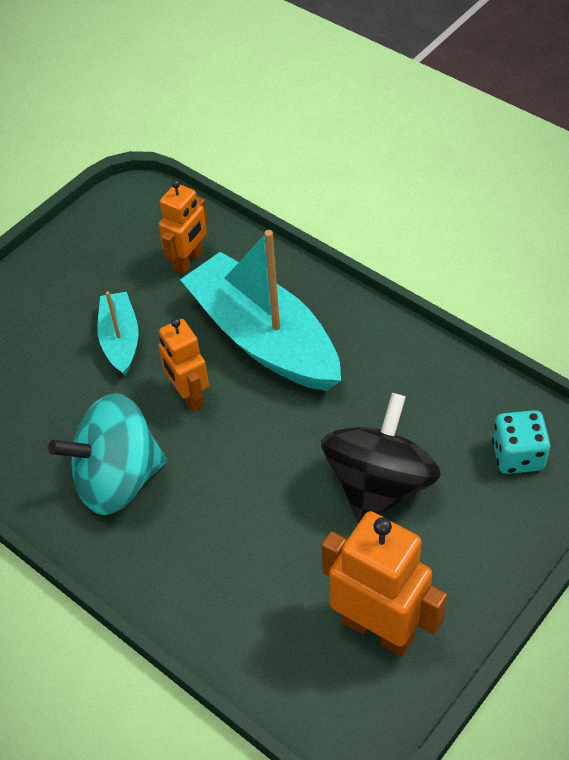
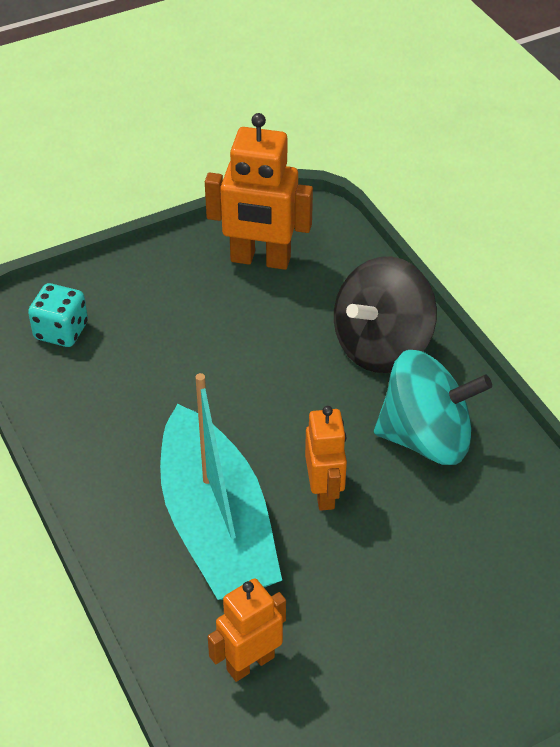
camera: 160 degrees left, 5 degrees down
turquoise boat [97,291,138,375] -> none
black spinning top [321,393,441,523] -> black spinning top moved to [334,256,437,373]
orange robot [322,511,447,657] -> orange robot turned 45 degrees counterclockwise [205,113,313,270]

